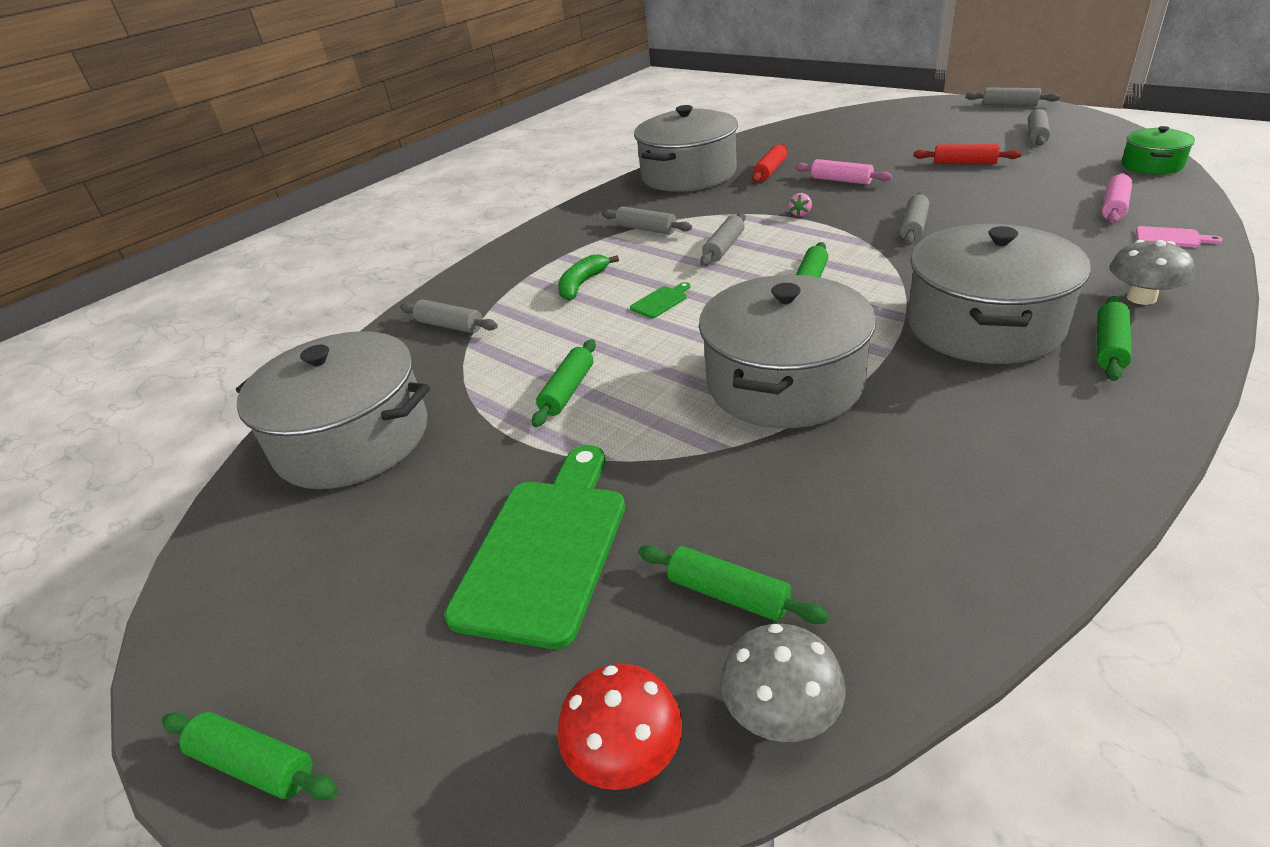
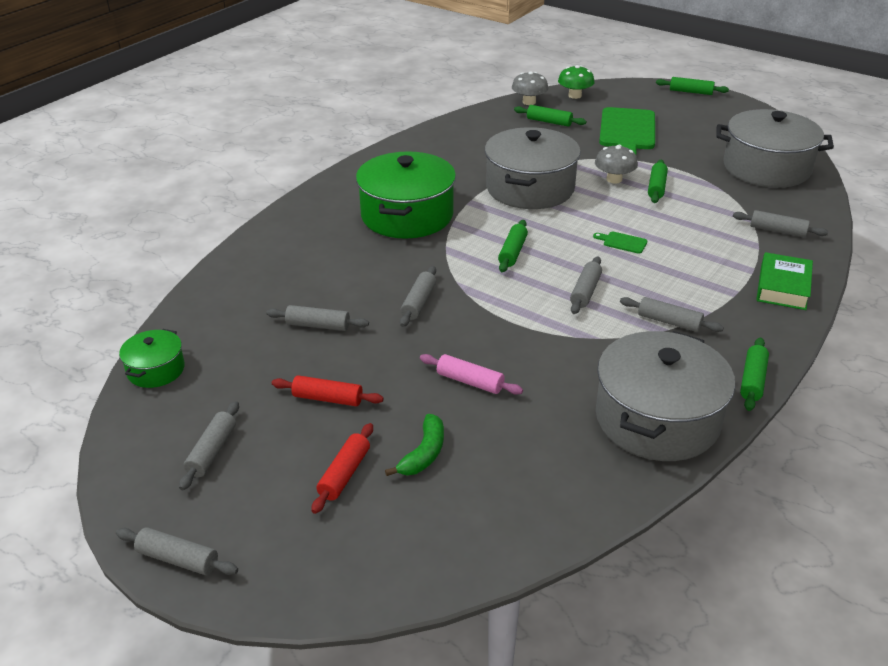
camera: 170 degrees right, 0 degrees up
green banana [558,254,619,301] -> green banana moved to [385,414,444,476]
red mushroom [558,664,682,790] -> green mushroom [558,65,595,99]
green cutting board [630,282,690,318] -> green cutting board turned 75 degrees clockwise [593,232,647,254]
red rolling pin [752,144,787,183] -> red rolling pin moved to [311,423,373,514]
pink strawberry [789,193,812,217] -> none
grey pot [907,224,1091,364] -> green pot [356,151,456,239]
green rolling pin [1096,296,1132,381] -> green rolling pin moved to [740,338,769,411]
pink rolling pin [1102,173,1132,223] -> none
grey mushroom [1109,240,1195,305] -> grey mushroom moved to [595,145,638,183]
pink cutting board [1136,226,1223,247] -> none
none -> grey rolling pin [266,305,369,331]
none -> green book [756,252,813,310]

